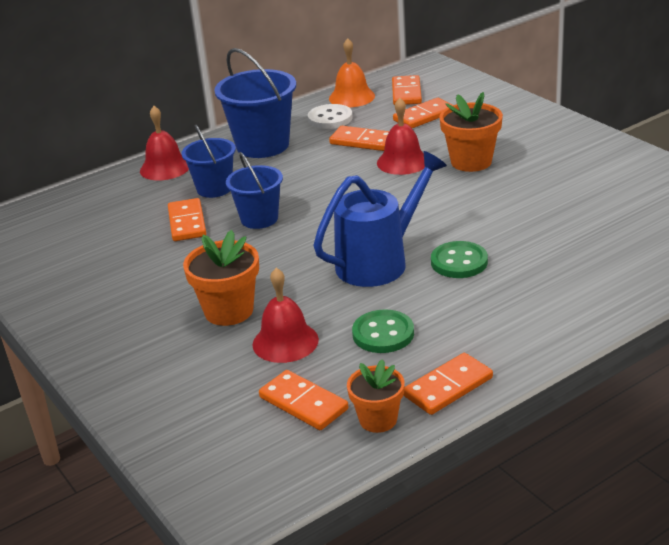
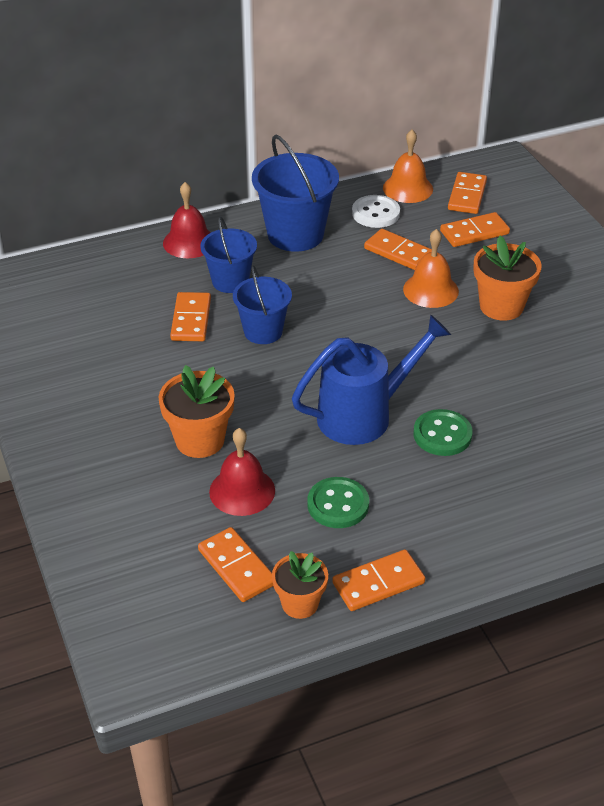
camera: 10 degrees right, 10 degrees up
red bell [377,98,425,175] -> orange bell [403,229,459,308]

